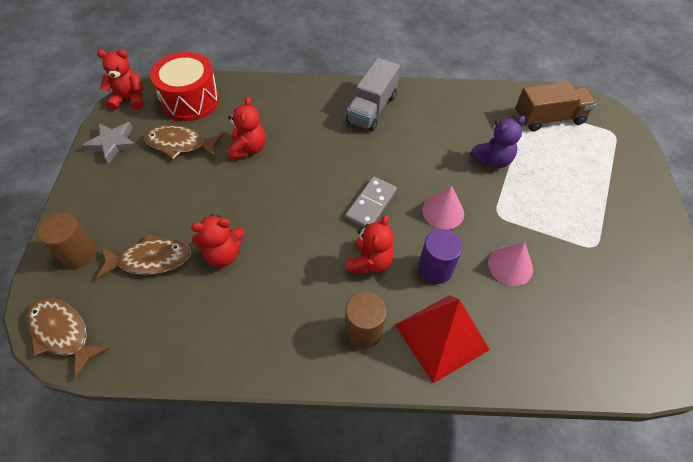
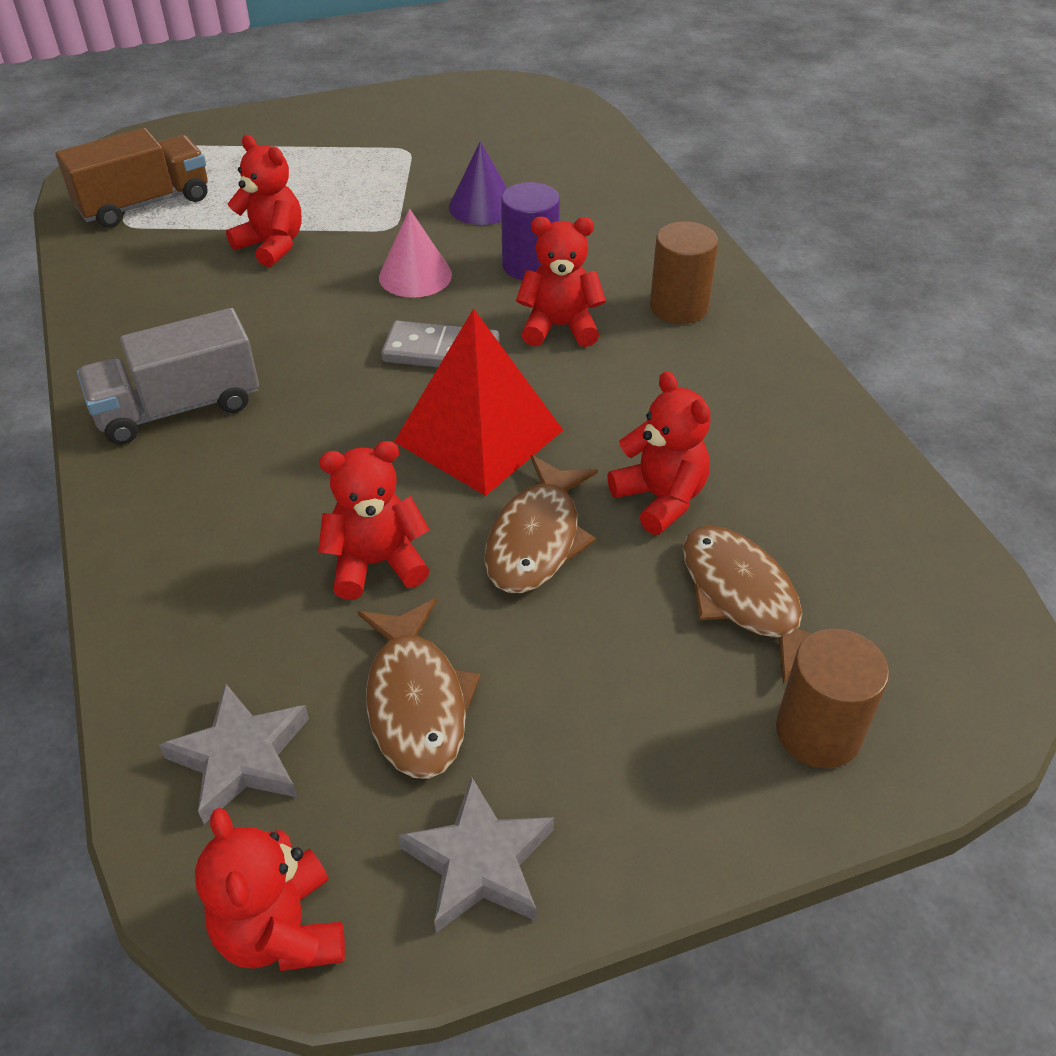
camera: 110 degrees left, 10 degrees down
brown fish [27,298,110,379] -> brown fish moved to [484,455,598,593]
red drum [150,52,220,121] -> grey star [159,684,309,824]
grey truck [346,58,400,132] -> grey truck turned 150 degrees clockwise [77,308,259,445]
red pyramid [395,295,490,383] -> red pyramid moved to [394,308,563,496]
purple teddy bear [470,116,526,168] -> red teddy bear [226,135,302,267]
pink cone [488,242,533,286] -> purple cone [449,141,507,225]
brown truck [515,81,596,131] -> brown truck turned 90 degrees clockwise [56,128,208,228]

